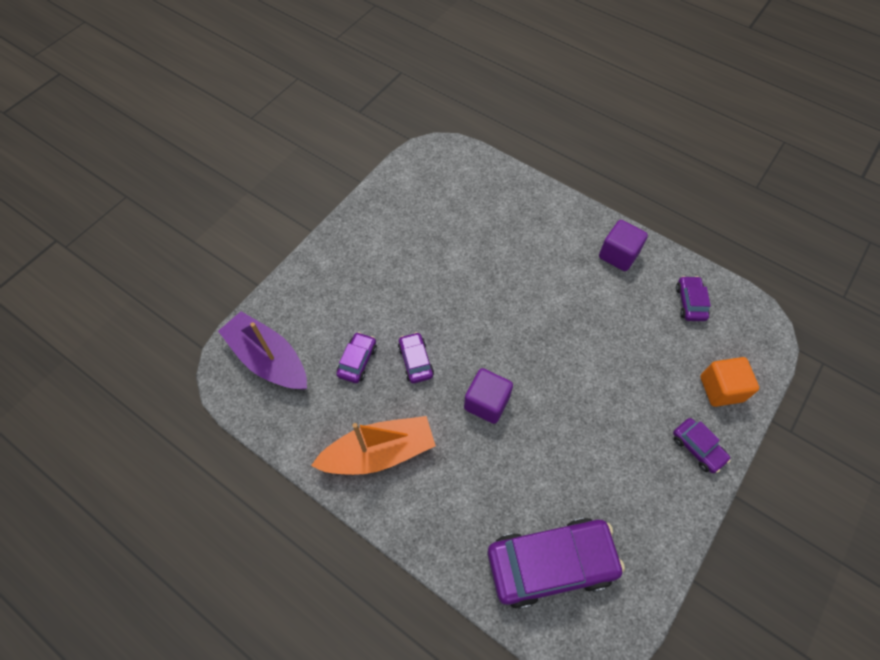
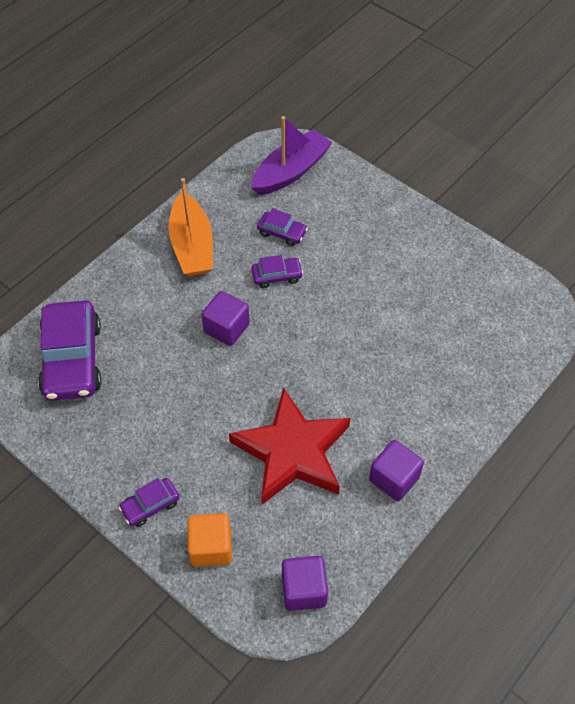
camera: 95 degrees right, 5 degrees down
purple car [676,276,711,321] -> none
none -> red star [229,388,350,504]
none -> purple cube [282,556,328,611]

